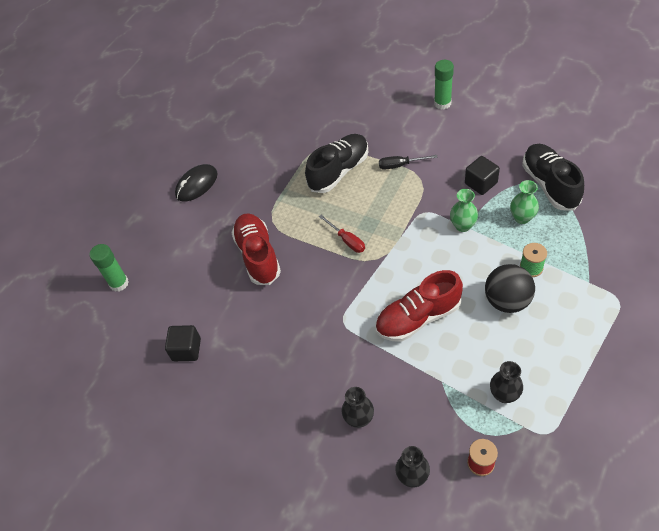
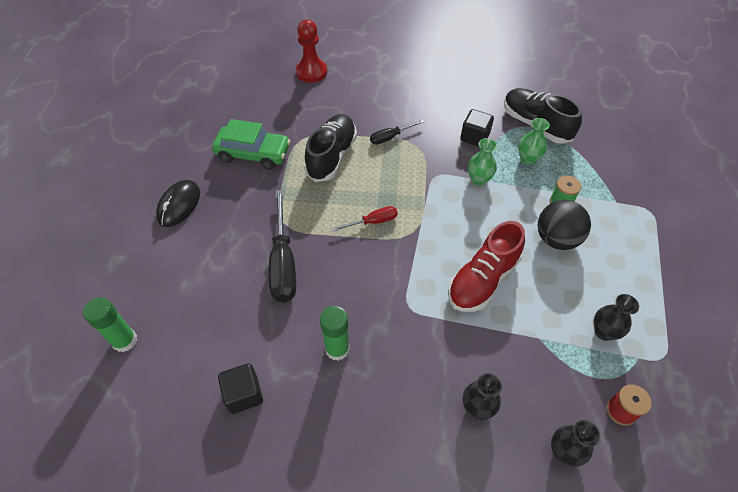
camera: 30 degrees left, 0 degrees up
red shoe [231,213,281,285] -> black screwdriver [269,190,296,303]
red screwdriver [319,215,365,253] -> red screwdriver turned 45 degrees counterclockwise [331,206,398,231]
green glue stick [434,60,454,110] -> green glue stick moved to [320,306,350,361]
none -> green car [212,119,291,170]
none -> red pawn [296,20,327,83]

